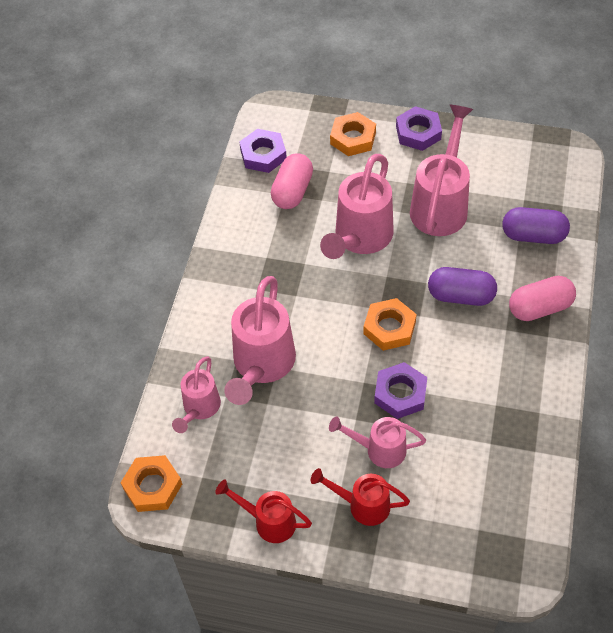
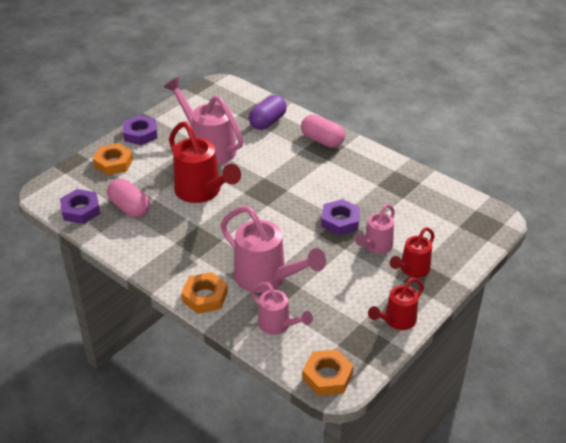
camera: 65 degrees left, 15 degrees down
pink watering can [320,154,394,259] -> red watering can [169,121,241,203]
orange nut [363,298,417,351] -> orange nut moved to [181,272,228,314]
purple capsule [428,267,497,306] -> none
pink capsule [509,276,576,321] -> pink capsule turned 60 degrees counterclockwise [301,114,345,148]

